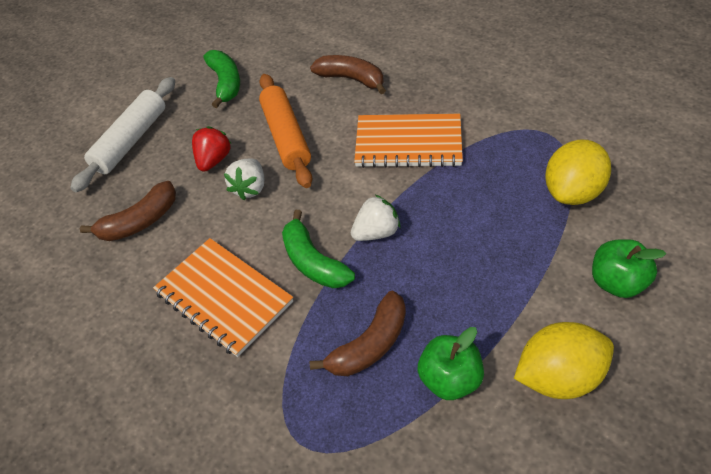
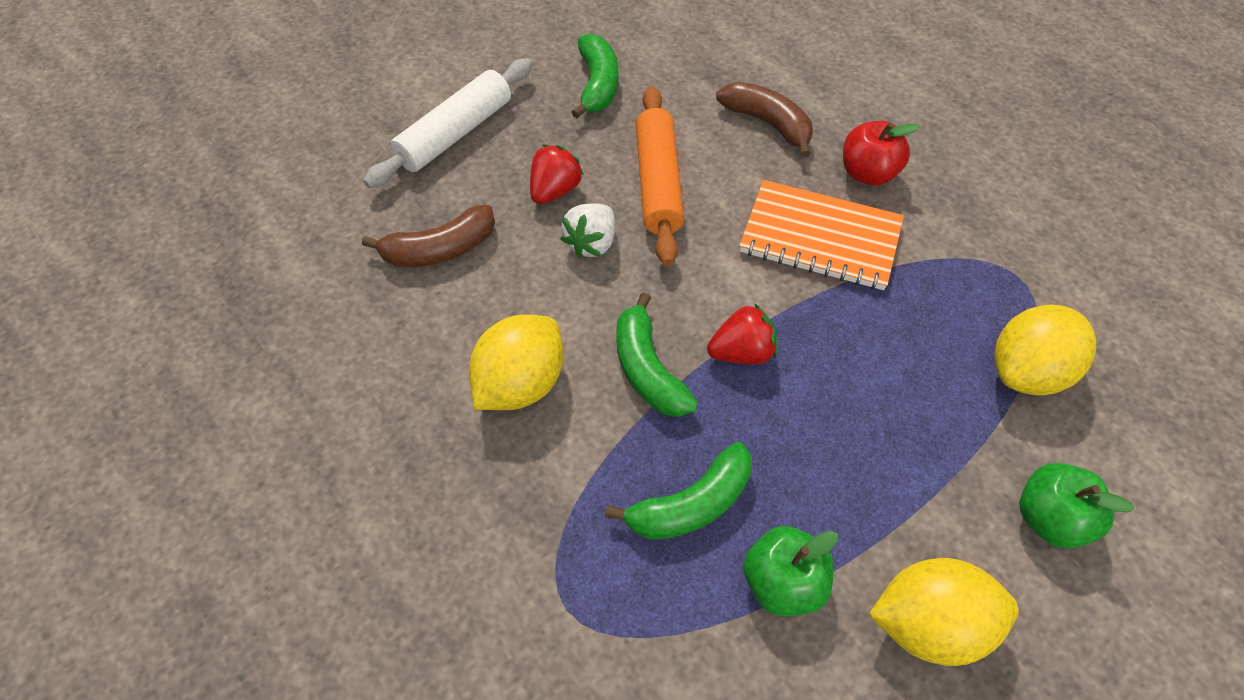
camera: 10 degrees right, 5 degrees up
orange notebook [153,238,293,357] -> yellow lemon [469,315,564,410]
brown banana [310,291,406,376] -> green banana [605,442,752,540]
white strawberry [351,195,400,241] -> red strawberry [707,303,777,364]
none -> red apple [843,121,920,186]

